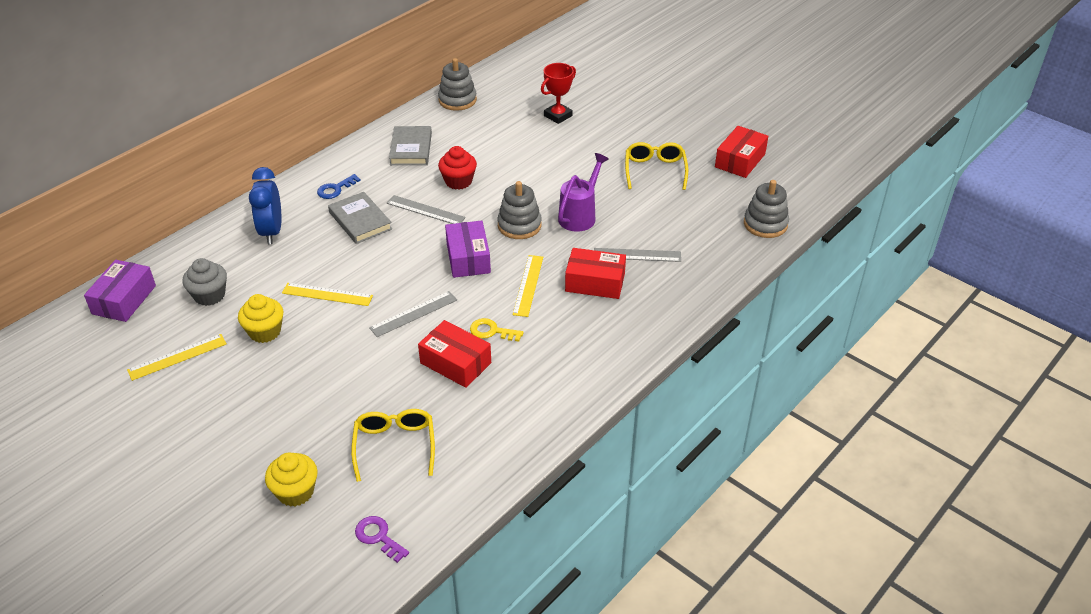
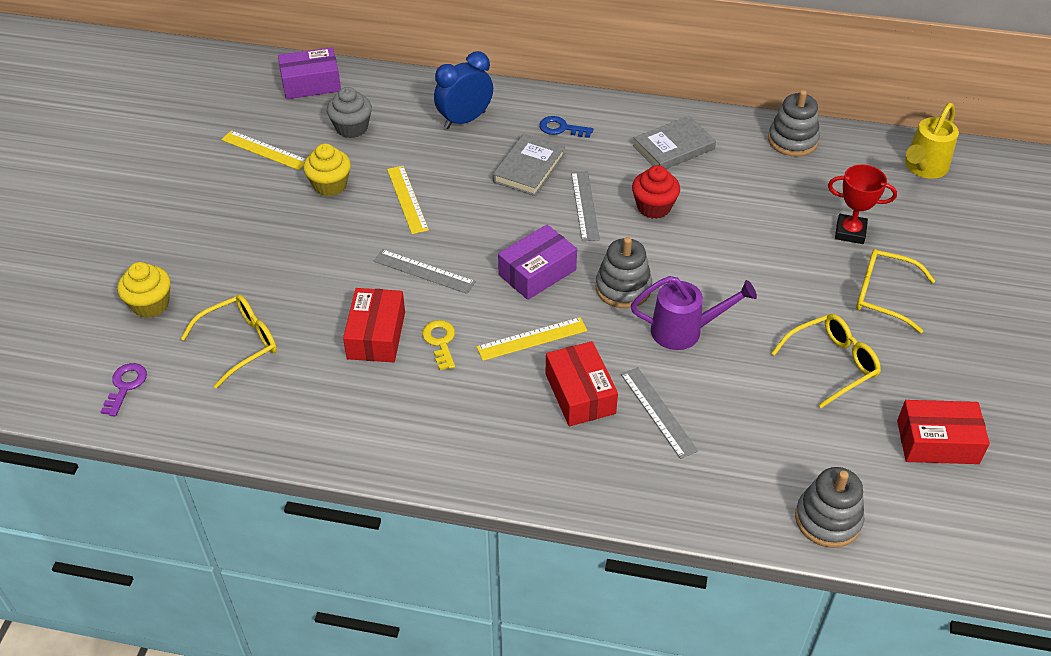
camera: 60 degrees right, 5 degrees up
none -> yellow glasses [856,249,935,333]
none -> yellow watering can [905,103,959,179]

